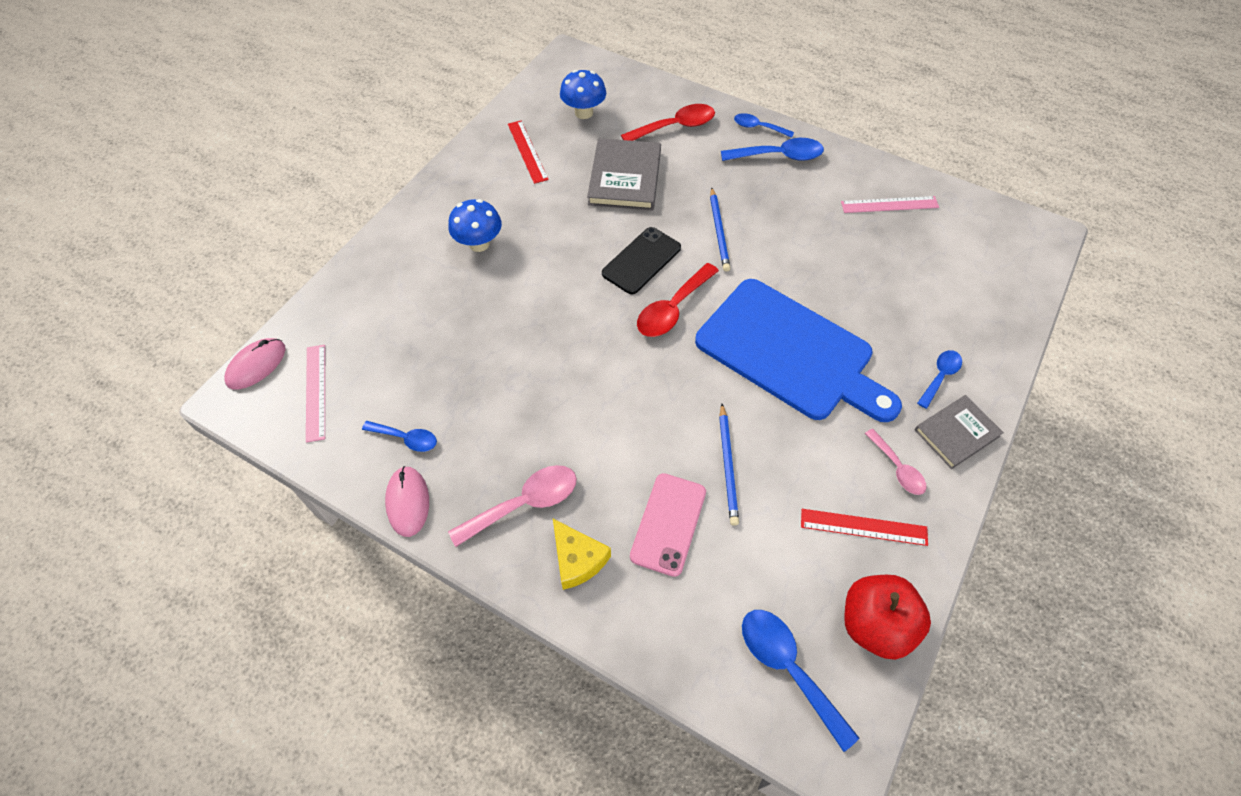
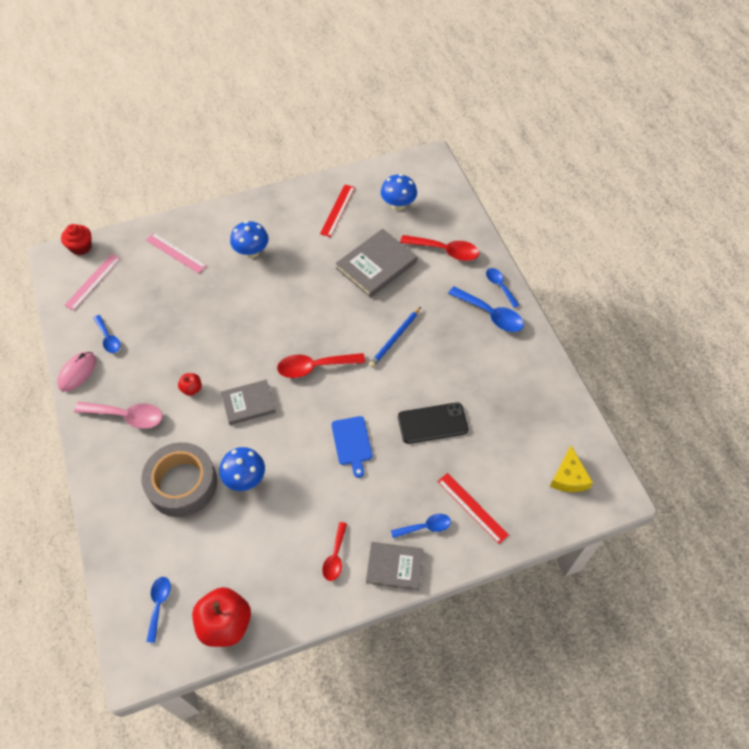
camera: 40 degrees right, 0 degrees up
pink mouse [224,338,286,390] -> red cupcake [61,224,92,255]
yellow cheese [553,519,611,590] -> yellow cheese moved to [550,445,593,492]
black phone [602,227,681,294] -> black phone moved to [398,402,468,444]
pink phone [630,473,706,577] -> grey tape [141,442,217,517]
blue cutting board [695,279,902,422] -> blue cutting board [331,416,372,478], size x0.42
blue pencil [719,404,739,526] -> blue mushroom [219,447,265,491]
blue spoon [742,610,859,752] -> blue spoon [146,577,171,643], size x0.62
red ruler [801,509,928,546] -> red ruler moved to [437,473,509,544]
pink ruler [841,196,939,213] -> pink ruler moved to [146,233,206,274]
pink spoon [865,429,927,495] -> red spoon [322,522,347,581]
none -> red apple [178,373,202,396]
none -> grey book [221,380,276,425]

